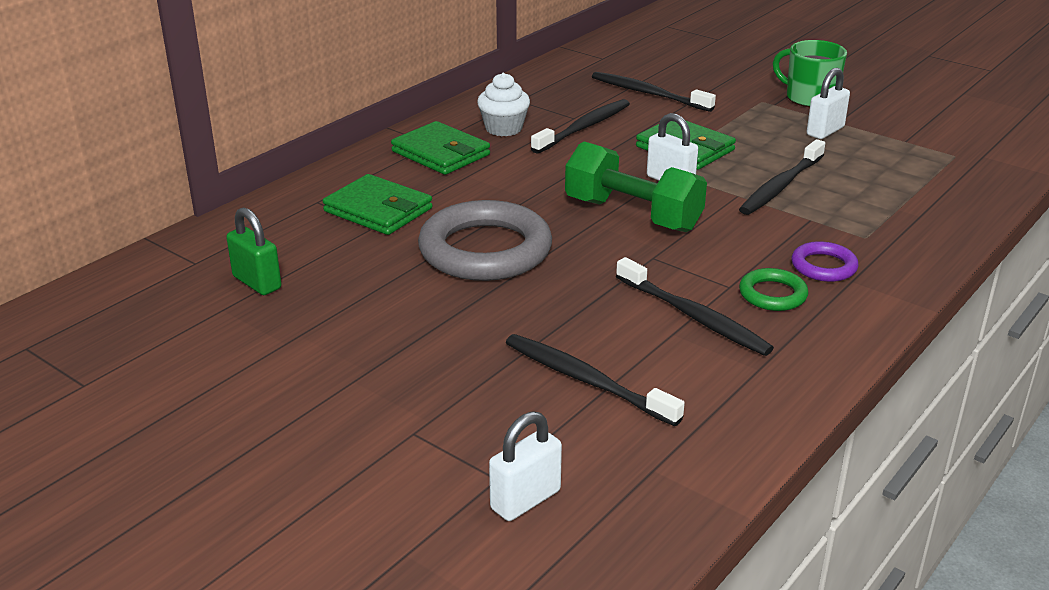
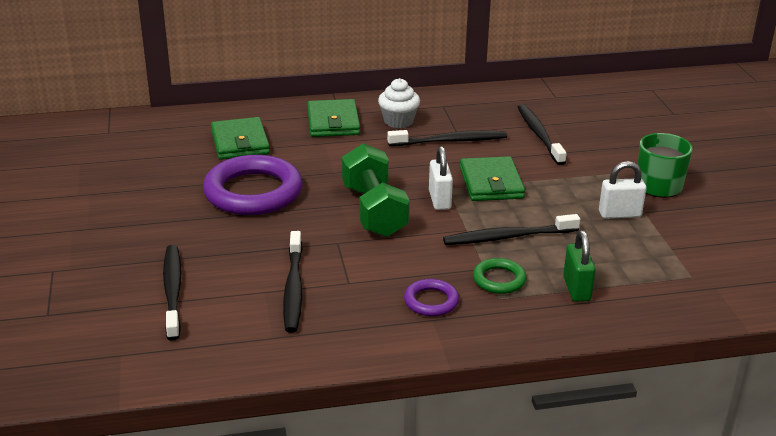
camera: 40 degrees right, 0 degrees up
green padlock [226,207,281,295] -> green padlock moved to [563,230,596,302]
grey ring [418,200,552,281] -> purple ring [203,155,303,215]
white padlock [489,411,562,521] -> none
green ring [739,268,808,311] -> green ring moved to [473,258,527,294]

